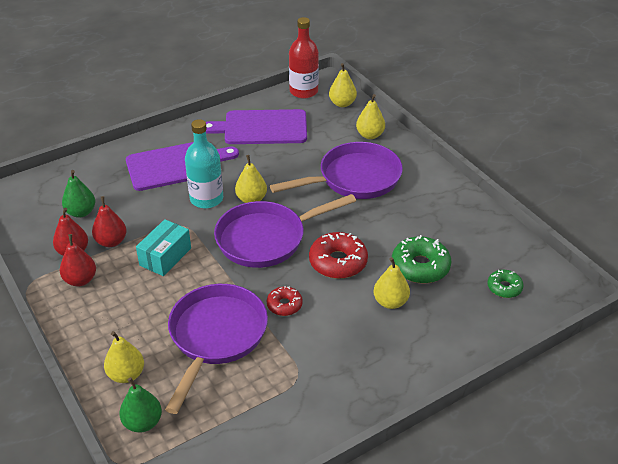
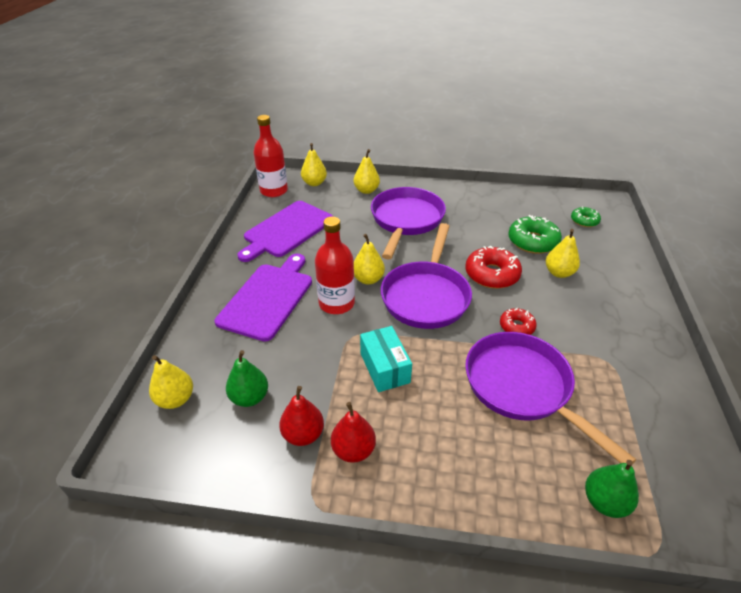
camera: 50 degrees left, 0 degrees up
red pear [92,196,127,247] -> none
yellow pear [104,331,144,383] -> yellow pear moved to [149,355,193,409]
turquoise bottle [185,119,223,208] -> red bottle [315,217,355,314]

